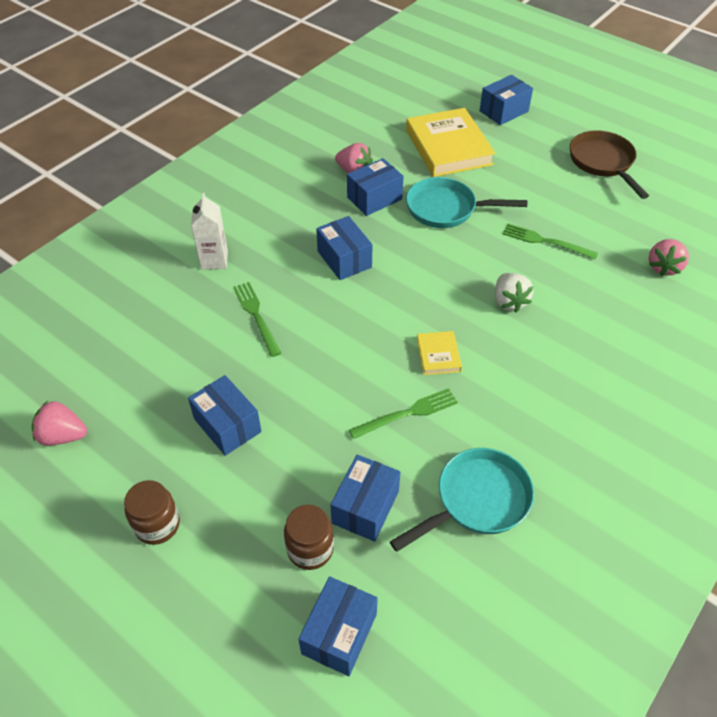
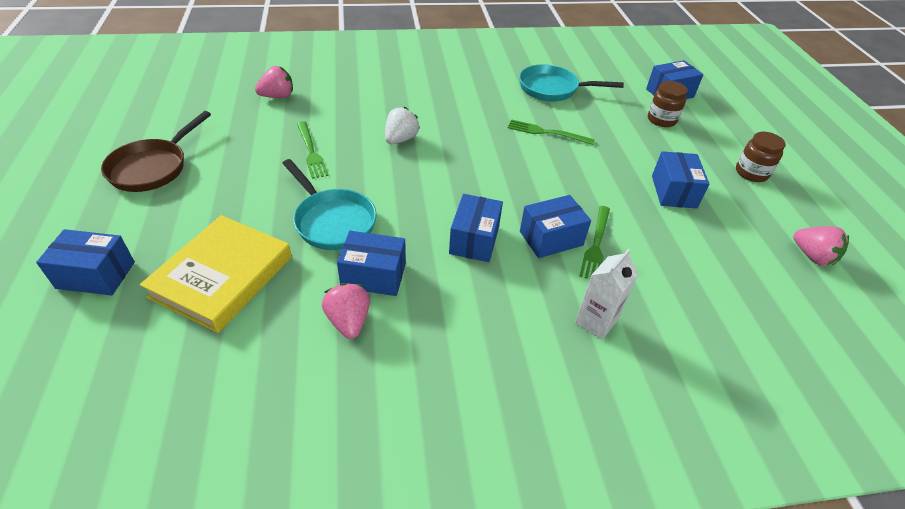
camera: 140 degrees left, 5 degrees down
blue box [330,455,400,542] -> blue box moved to [520,195,591,258]
yellow book [417,331,462,375] -> none

